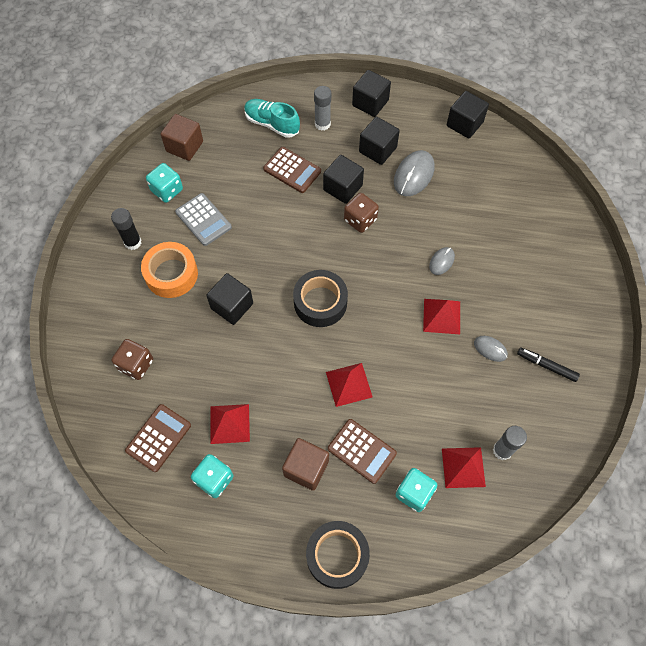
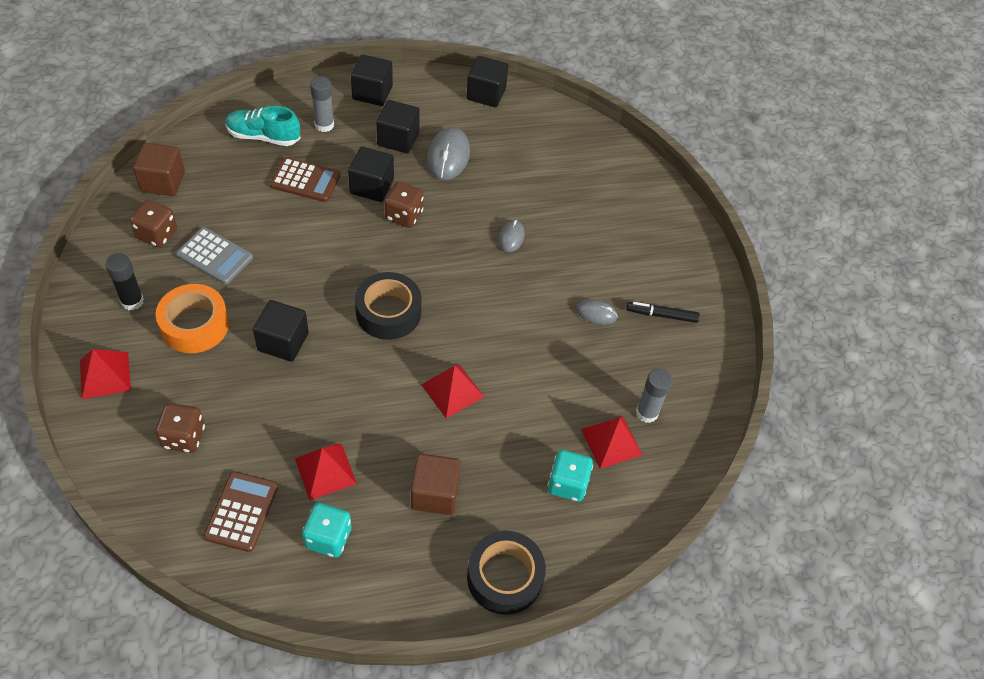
camera: 25 degrees left, 10 degrees down
turquoise dice [146,163,183,203] -> brown dice [130,200,177,248]
brown calculator [328,419,397,484] -> none
red pyramid [423,299,460,334] -> red pyramid moved to [80,349,131,399]

